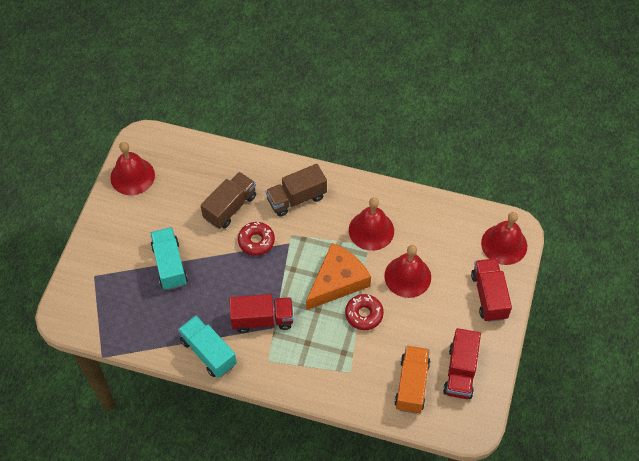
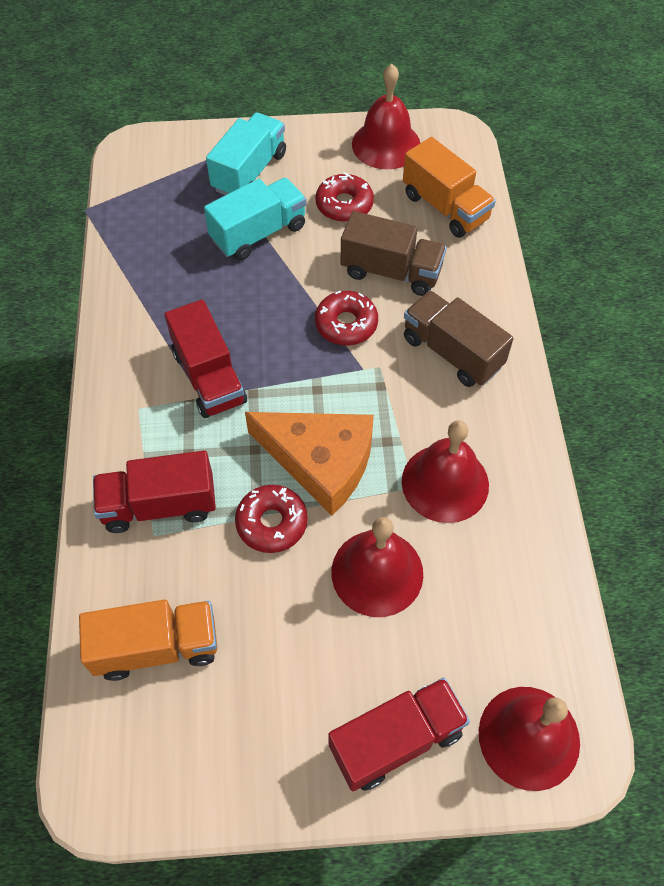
camera: 70 degrees right, 0 degrees up
turquoise truck [178,315,237,378] -> turquoise truck moved to [206,113,286,195]
red truck [443,328,481,399] -> red truck moved to [93,451,216,533]
none -> red donut [315,172,374,222]
none -> orange truck [403,137,496,238]

